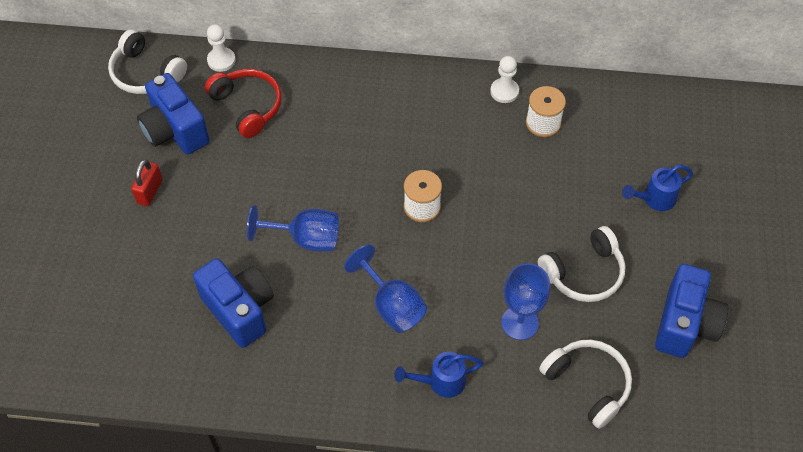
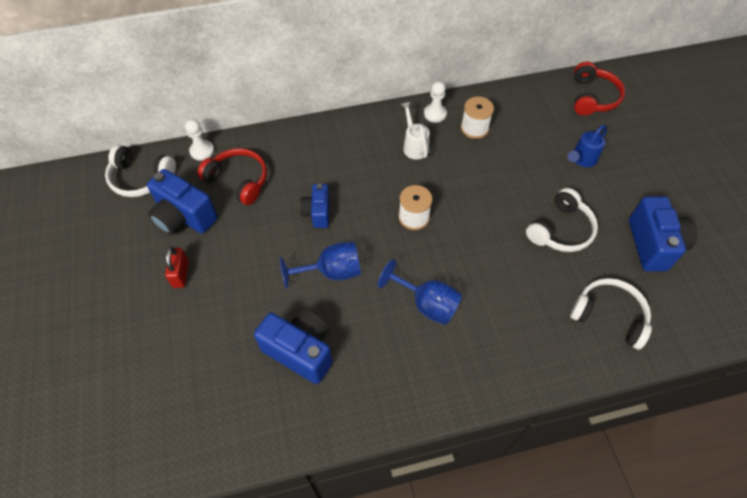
camera: 20 degrees left, 0 degrees up
blue watering can [394,352,483,398] -> none
blue goblet [501,263,550,340] -> none
none -> blue camera [300,184,329,228]
none -> white watering can [401,102,430,160]
none -> red headphones [574,62,625,116]

